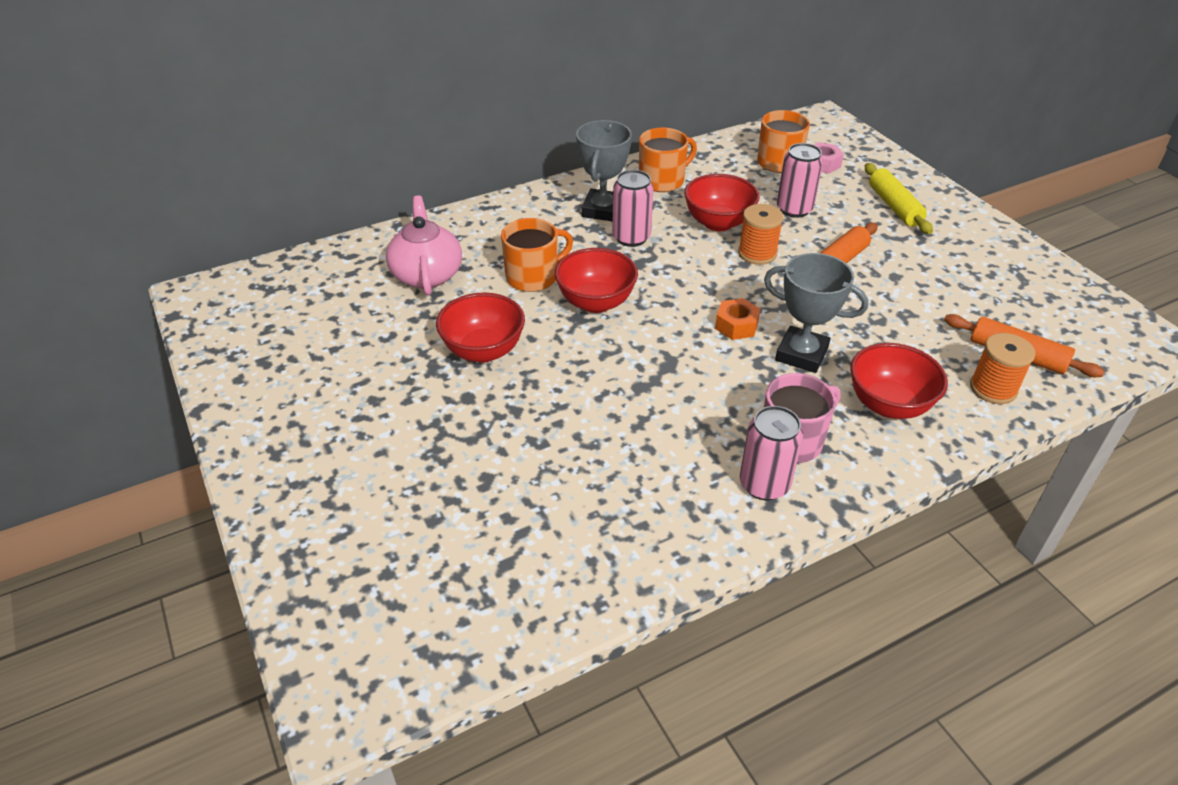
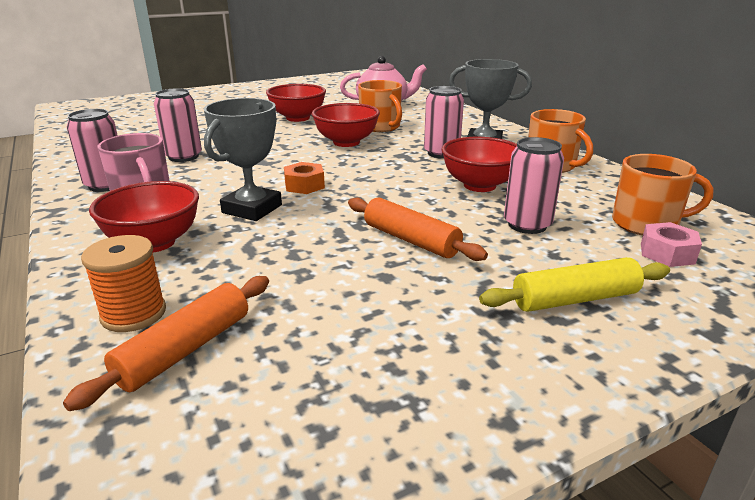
camera: 90 degrees right, 15 degrees down
orange spool [738,204,784,265] -> none
none -> pink can [154,88,202,162]

